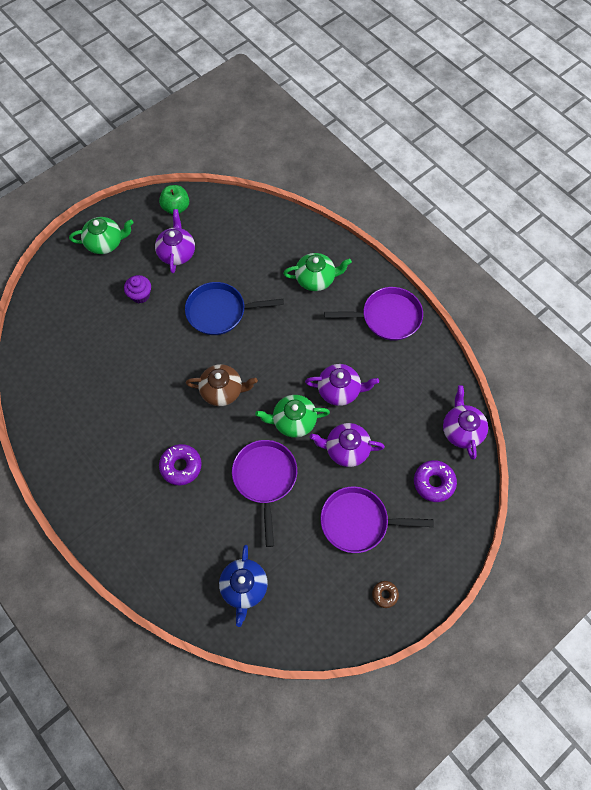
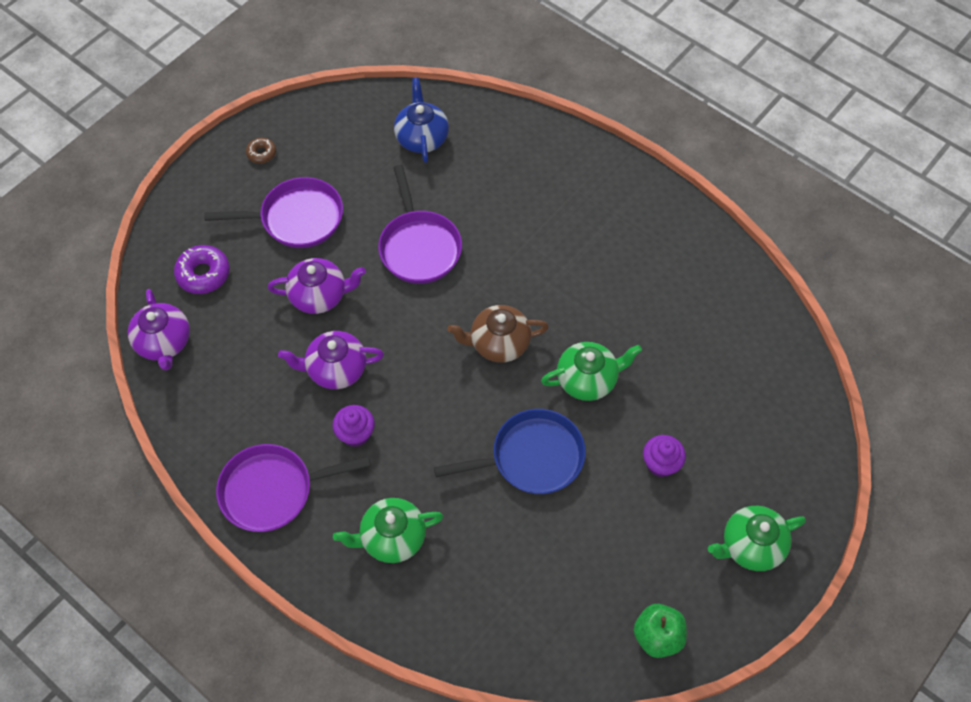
camera: 170 degrees right, 5 degrees down
purple teapot [155,209,195,273] -> none
purple donut [159,444,202,485] -> none
green teapot [255,395,330,438] -> green teapot moved to [541,342,642,401]
none -> purple cupcake [333,405,375,447]

